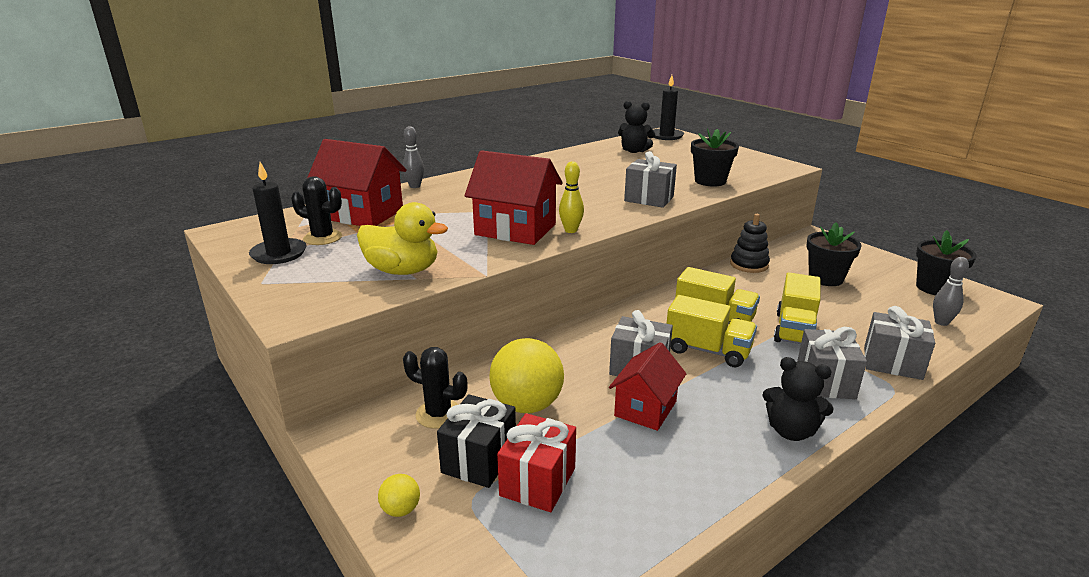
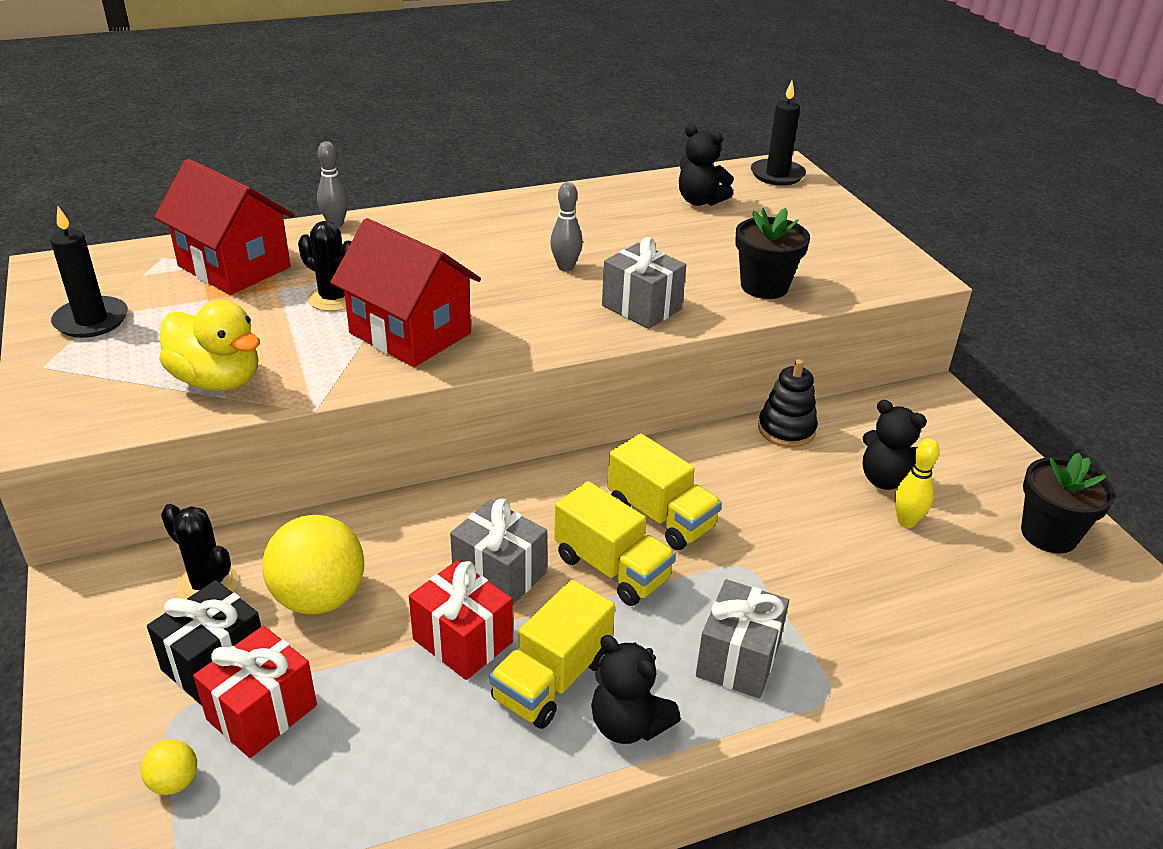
camera: 15 degrees right, 10 degrees up
black cactus [291,176,342,245] -> black cactus moved to [298,221,351,311]
yellow ball [378,474,420,517] -> yellow ball moved to [141,739,197,795]
yellow bowling pin [559,161,584,233] -> yellow bowling pin moved to [894,438,940,528]
red house [609,342,687,431] -> red gift [409,560,513,680]
yellow truck [774,272,820,344] -> yellow truck moved to [490,580,615,729]
black flower pot [806,222,862,286] -> black teddy bear [863,400,927,490]
grey gift [864,306,935,380] -> none
grey bowling pin [933,257,969,326] -> grey bowling pin moved to [550,182,583,271]

